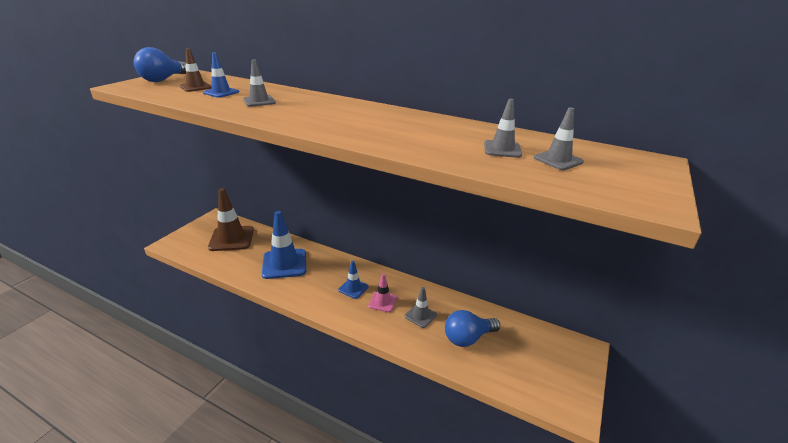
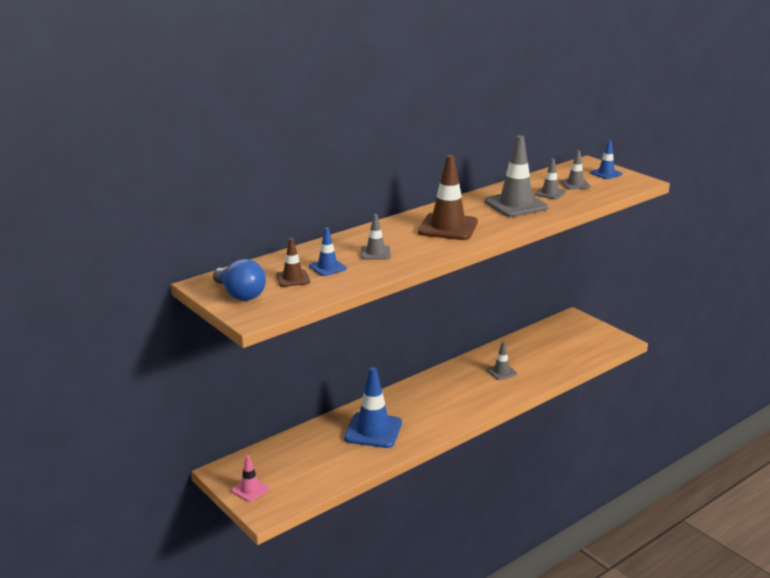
camera: 65 degrees left, 5 degrees down
brown traffic cone [208,188,254,251] -> brown traffic cone moved to [418,155,478,240]
blue traffic cone [338,261,369,299] -> blue traffic cone moved to [590,140,623,179]
pink traffic cone [368,274,397,312] -> pink traffic cone moved to [231,455,269,502]
blue light bulb [445,310,500,347] -> none
none -> grey traffic cone [484,135,548,217]

